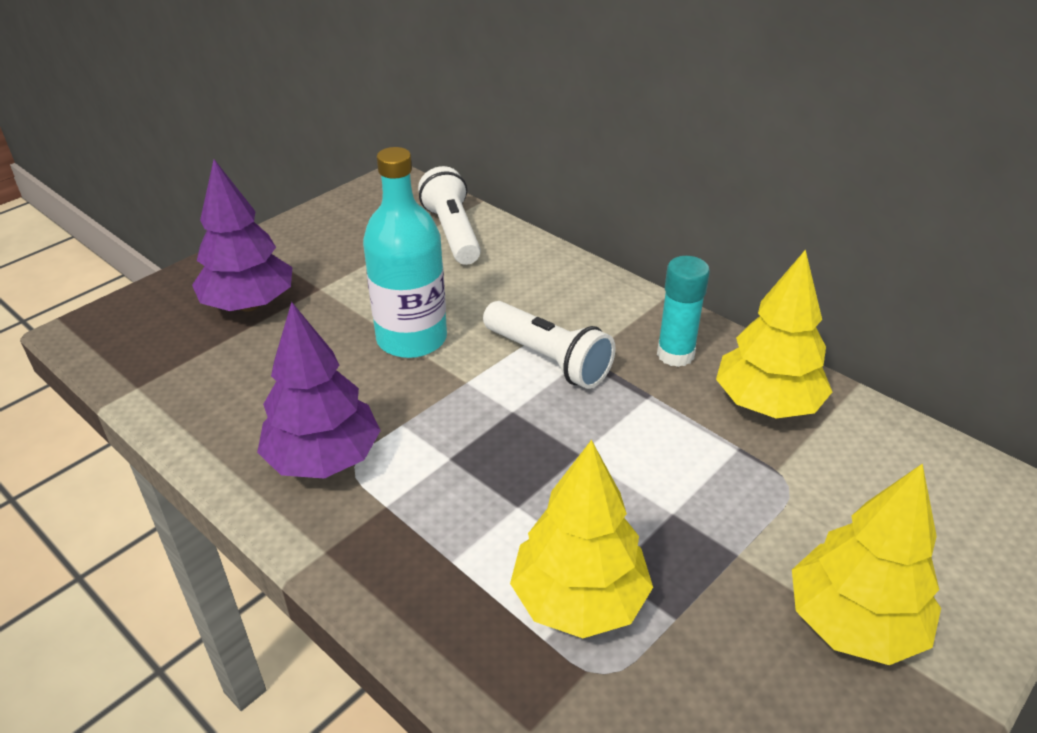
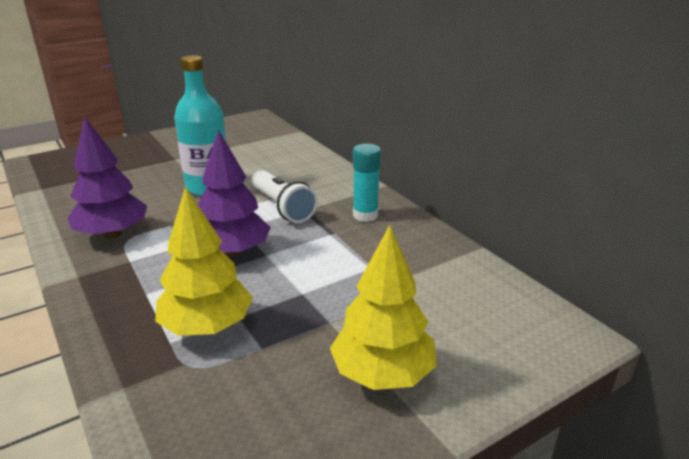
camera: 15 degrees right, 10 degrees down
purple tree [192,159,292,311] -> purple tree moved to [198,129,271,257]
white flashlight [418,166,481,265] -> none
yellow tree [716,249,832,419] -> none

